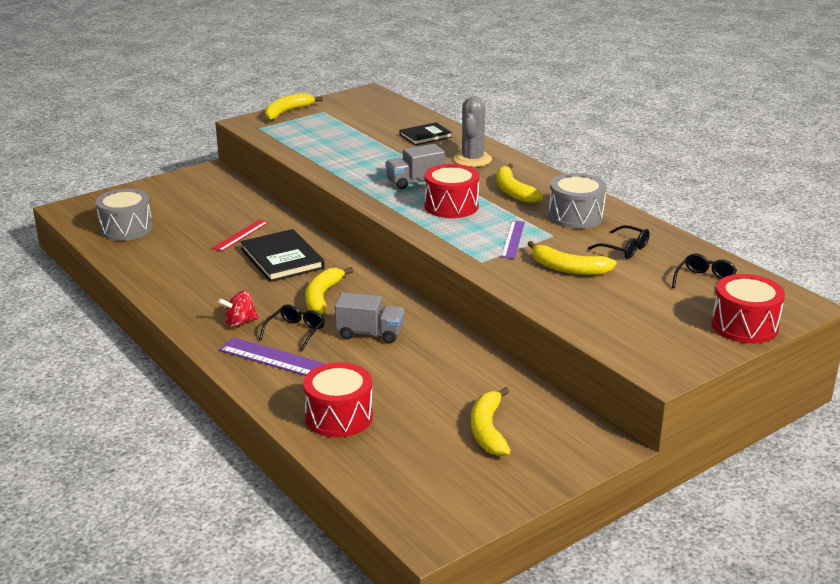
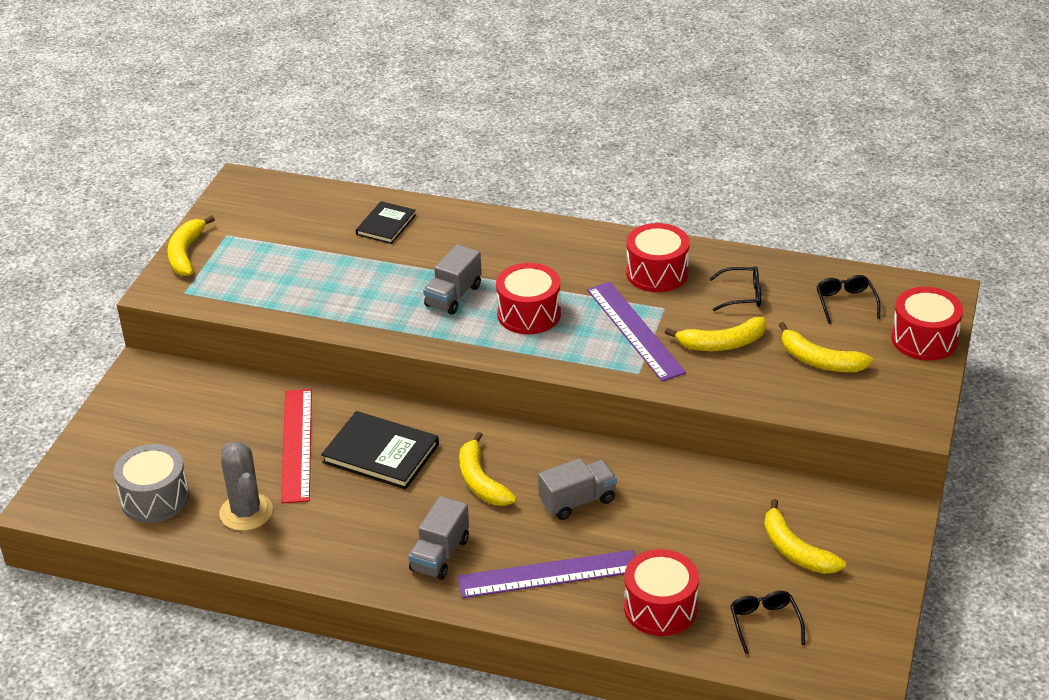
camera: 35 degrees left, 10 degrees up
red ruler [212,220,268,252] -> red ruler [281,389,312,503], size x1.76
red spinning top [218,291,259,328] -> grey truck [408,496,469,580]
black glasses [259,304,325,351] -> black glasses moved to [730,591,805,654]
grey cactus [453,96,492,167] -> grey cactus moved to [219,442,273,531]
yellow banana [496,164,544,203] -> yellow banana moved to [779,322,873,372]
purple ruler [501,221,525,259] -> purple ruler [587,282,686,381], size x1.76
grey drum [548,173,607,229] -> red drum [626,223,690,292]

